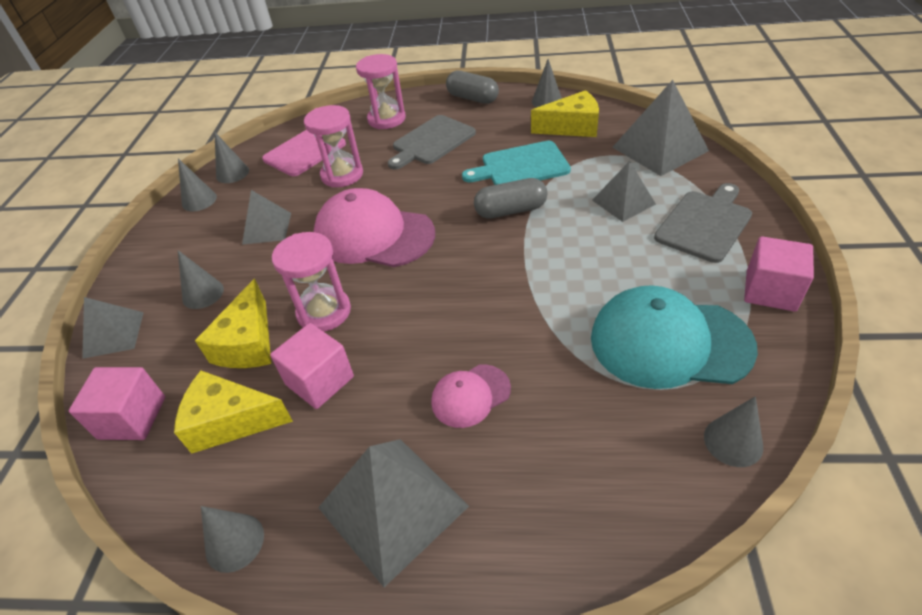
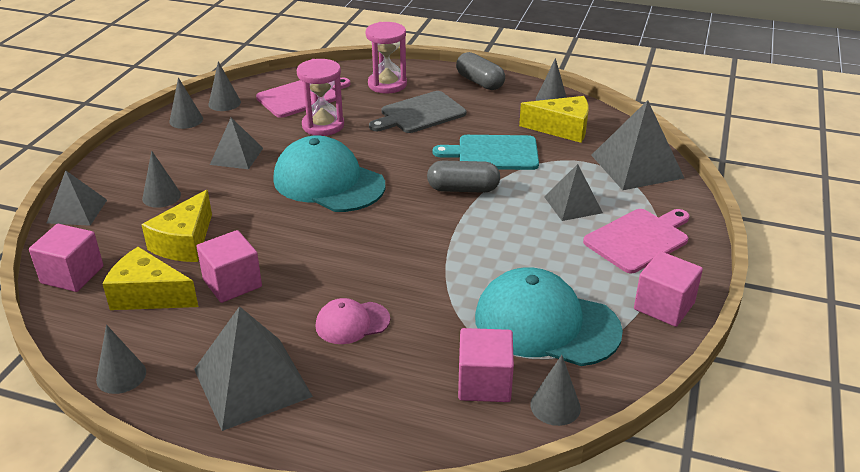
camera: 10 degrees right, 10 degrees down
pink hourglass [272,232,351,332] -> none
pink cap [313,188,435,267] -> turquoise cap [273,135,385,212]
grey cutting board [654,183,752,263] -> pink cutting board [583,209,690,273]
none -> pink cube [458,328,514,402]

